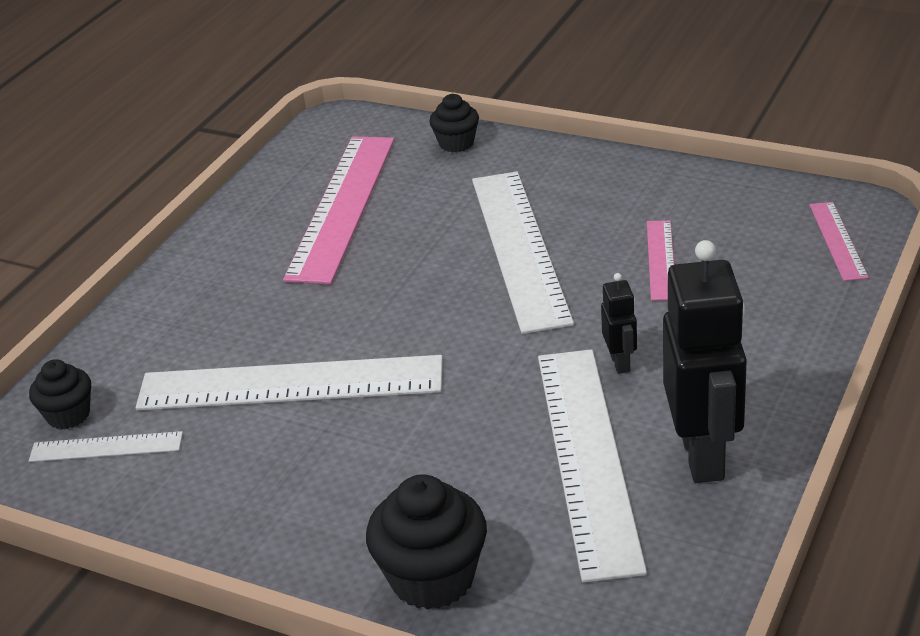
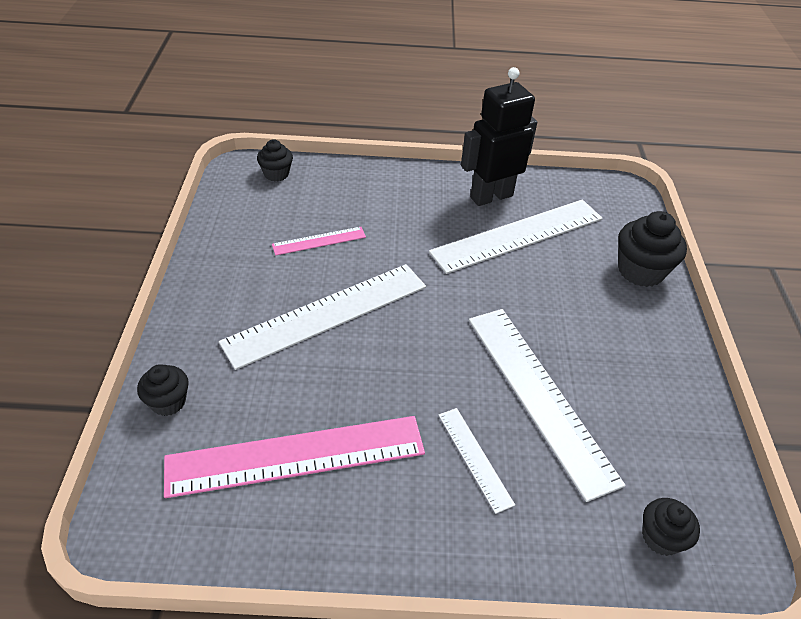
camera: 120 degrees left, 10 degrees up
white ruler [29,431,183,462] -> white ruler moved to [439,408,515,514]
black robot [601,273,637,374] -> none
pink ruler [809,202,869,281] -> black cupcake [257,139,293,182]

